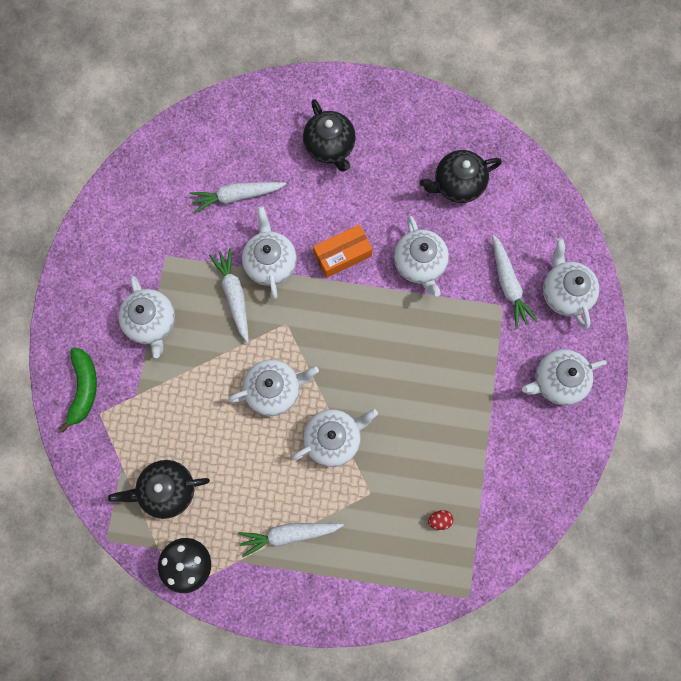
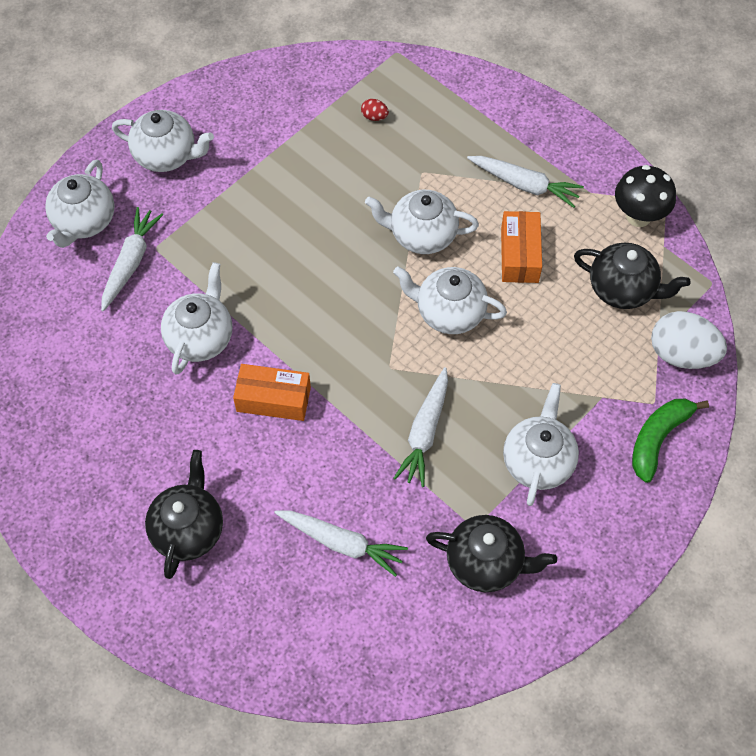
camera: 145 degrees left, 15 degrees down
white teapot [242,206,297,299] -> none
black teapot [420,150,502,203] -> black teapot moved to [426,515,557,592]
none -> orange box [501,211,542,283]
none -> white egg [651,311,727,369]

